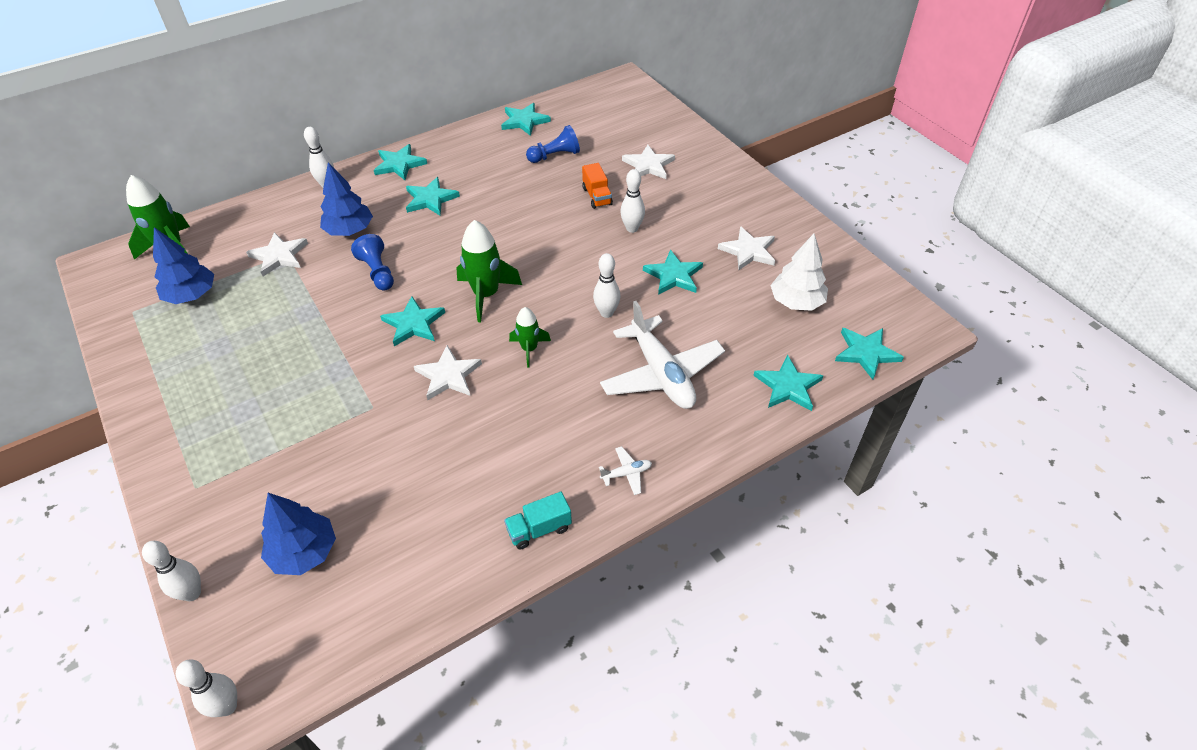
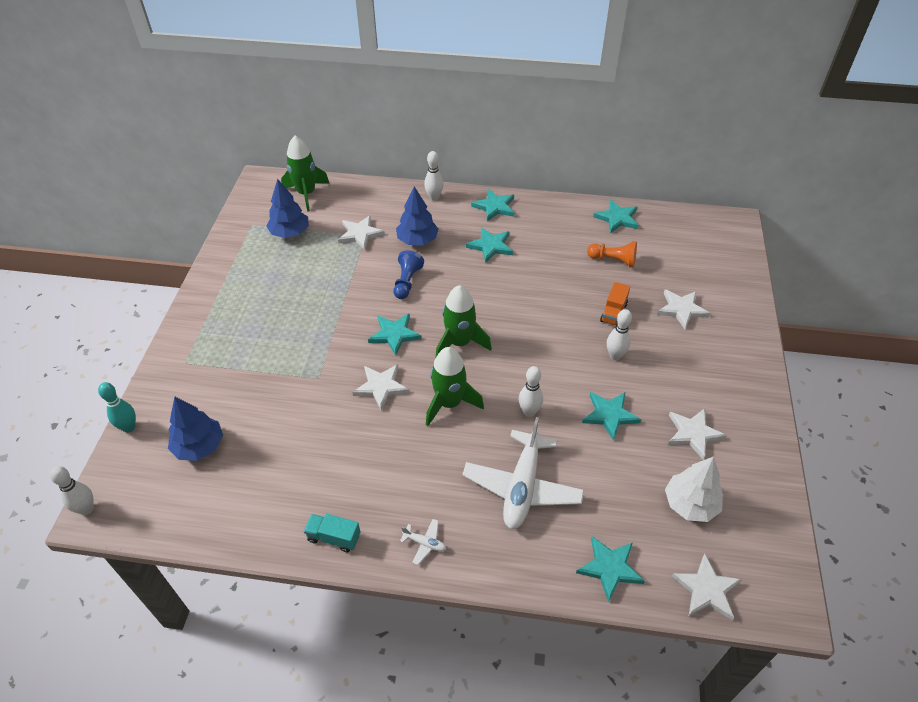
camera: 40 degrees right, 0 degrees up
white bowling pin [142,541,201,601] -> turquoise bowling pin [98,382,136,433]
green rocket [509,307,551,368] -> green rocket [426,347,484,426], size x1.68
blue pawn [526,125,580,163] -> orange pawn [587,241,637,268]
turquoise star [835,328,904,380] -> white star [672,554,742,620]

